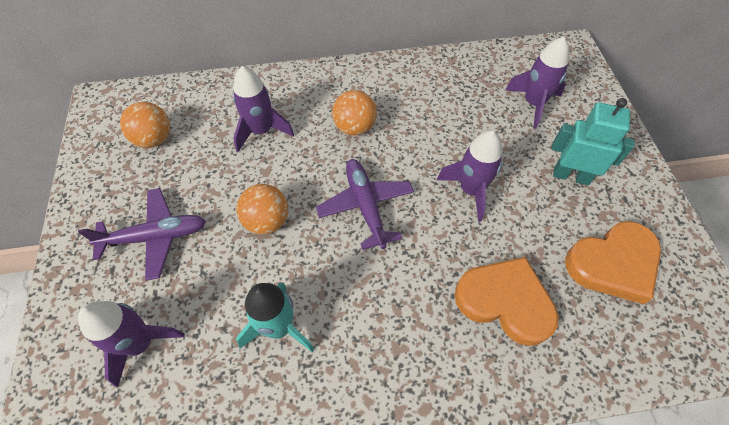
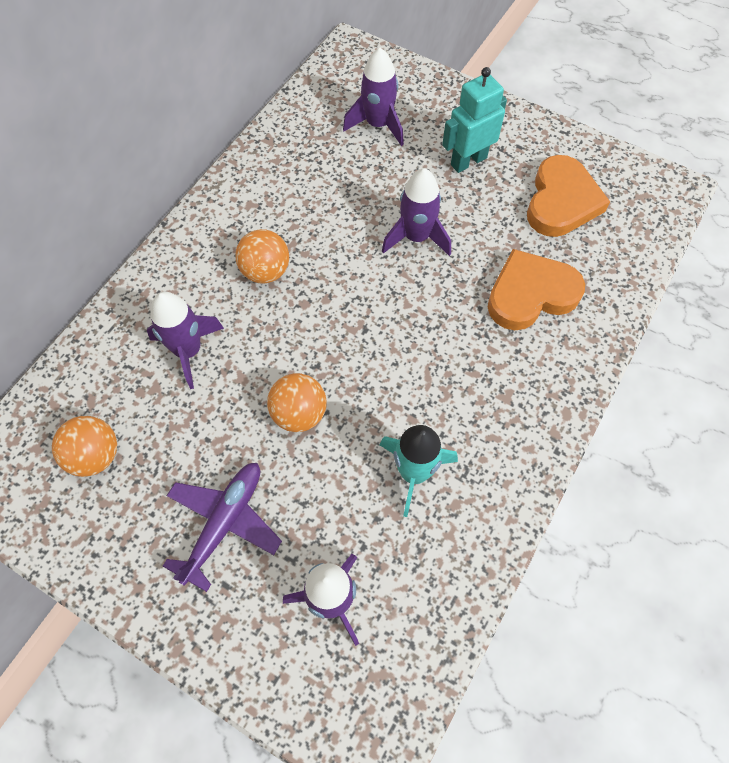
camera: 50 degrees left, 5 degrees up
purple plane [316,159,414,250] -> none

